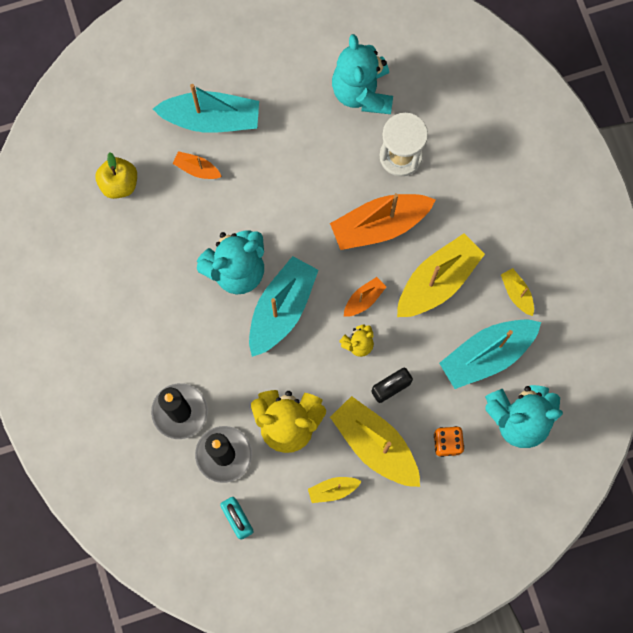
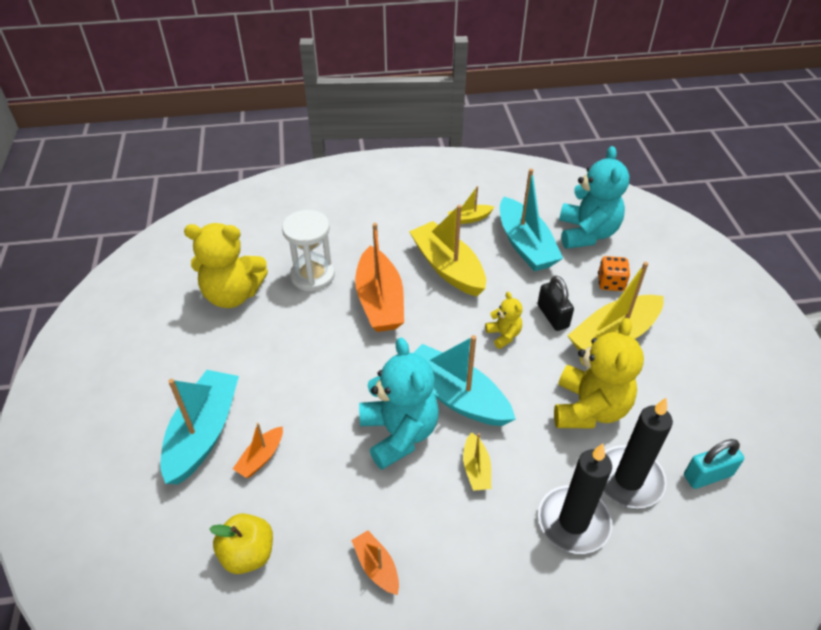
camera: 80 degrees left, 30 degrees down
yellow boat [308,477,362,503] -> yellow boat moved to [463,432,491,491]
turquoise teddy bear [332,34,393,114] -> yellow teddy bear [184,223,268,308]
orange boat [344,277,386,317] -> orange boat moved to [351,530,399,595]

